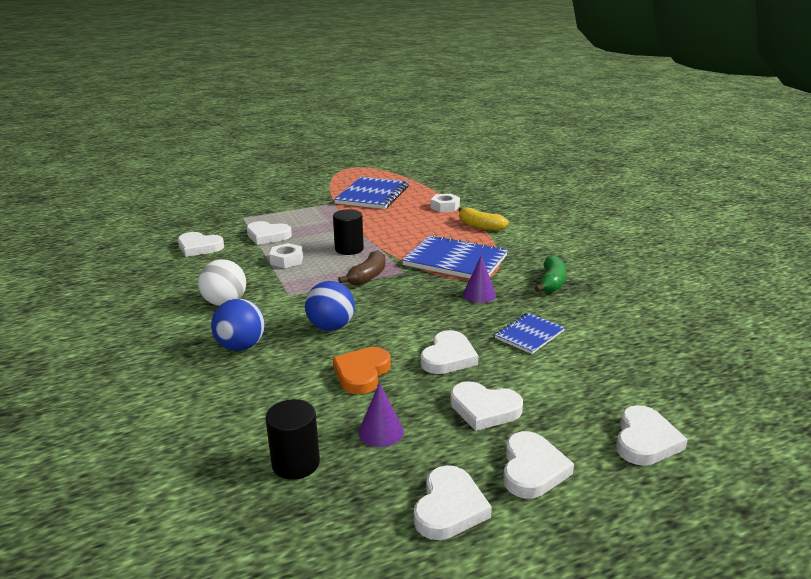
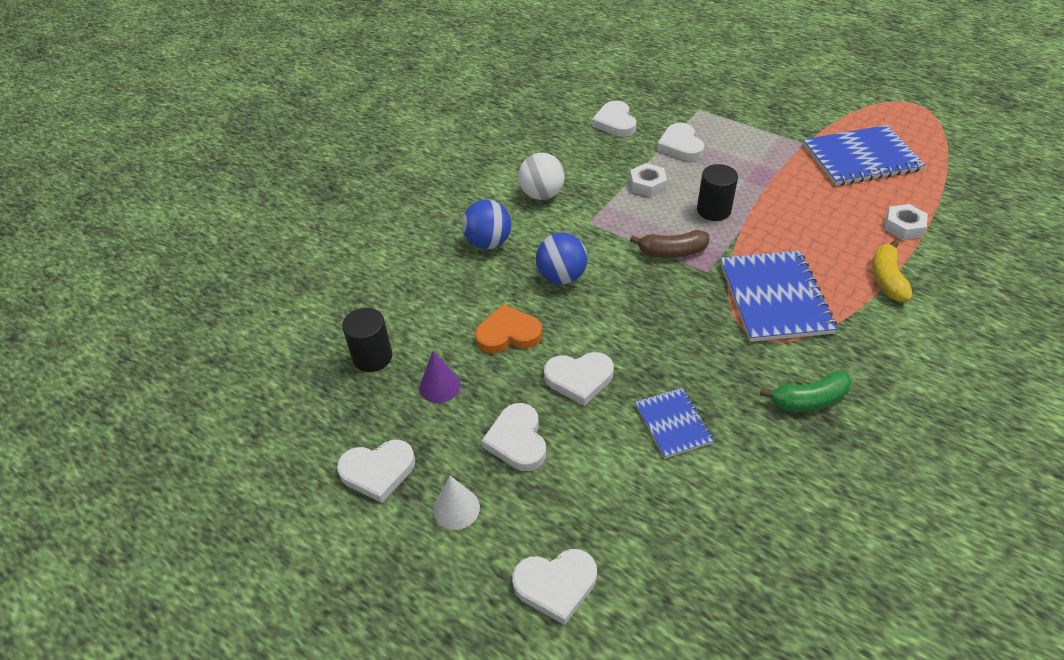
camera: 60 degrees right, 20 degrees up
purple cone [463,255,496,303] -> none
blue notebook [495,313,565,354] -> blue notebook turned 60 degrees clockwise [635,388,714,459]
white heart [503,431,574,499] -> white cone [433,476,480,530]

